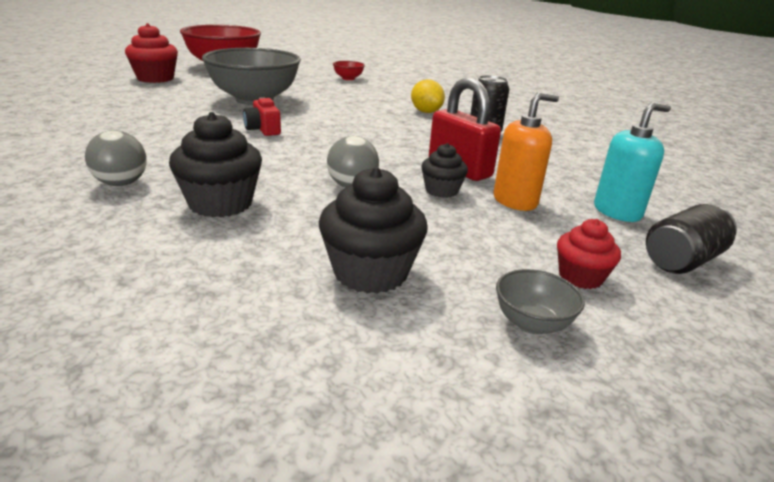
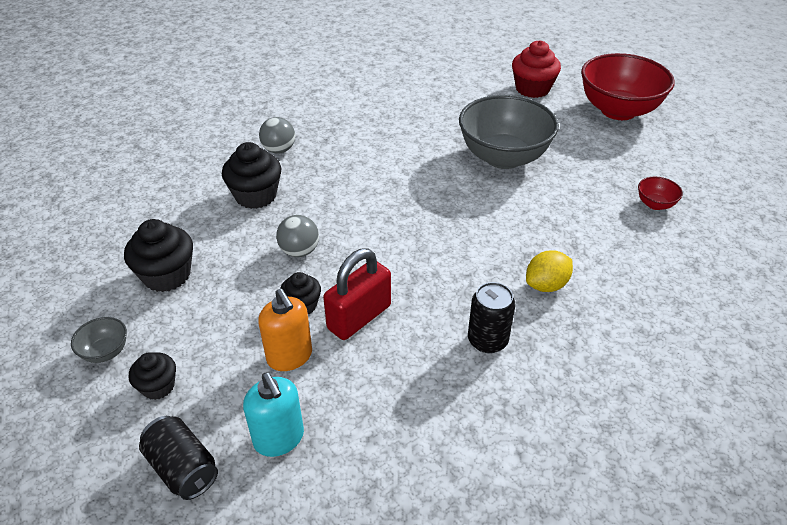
camera: 85 degrees right, 15 degrees up
red camera [243,97,281,136] -> none
red cupcake [557,219,621,289] -> black cupcake [129,352,176,400]

